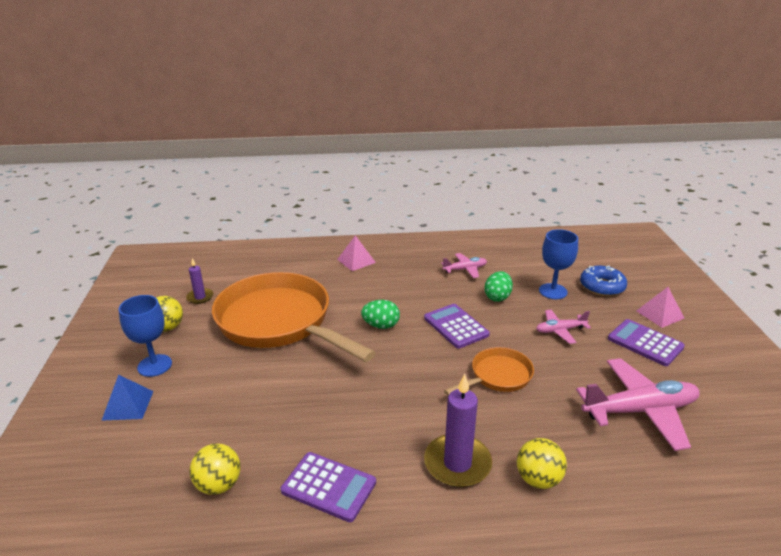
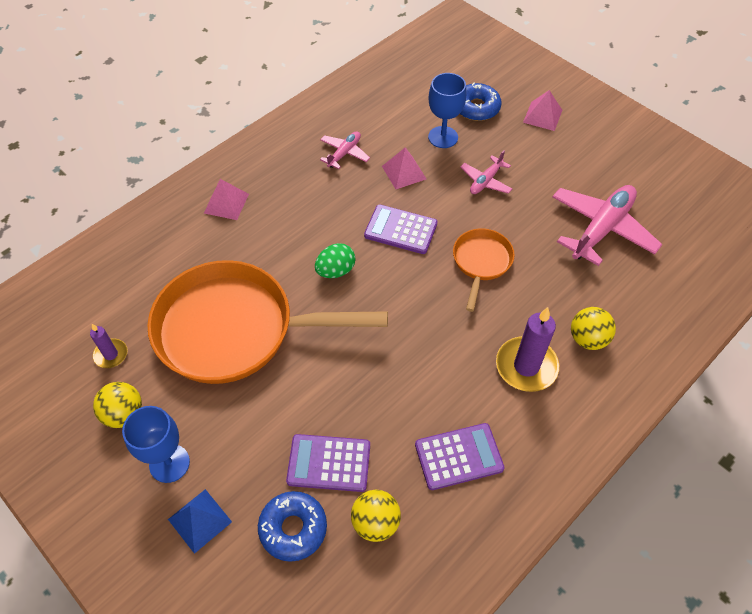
camera: 40 degrees left, 25 degrees up
green egg [484,271,513,302] -> pink pyramid [382,147,426,189]
purple calculator [608,319,685,366] -> purple calculator moved to [286,434,370,492]
none -> blue donut [258,491,327,562]

